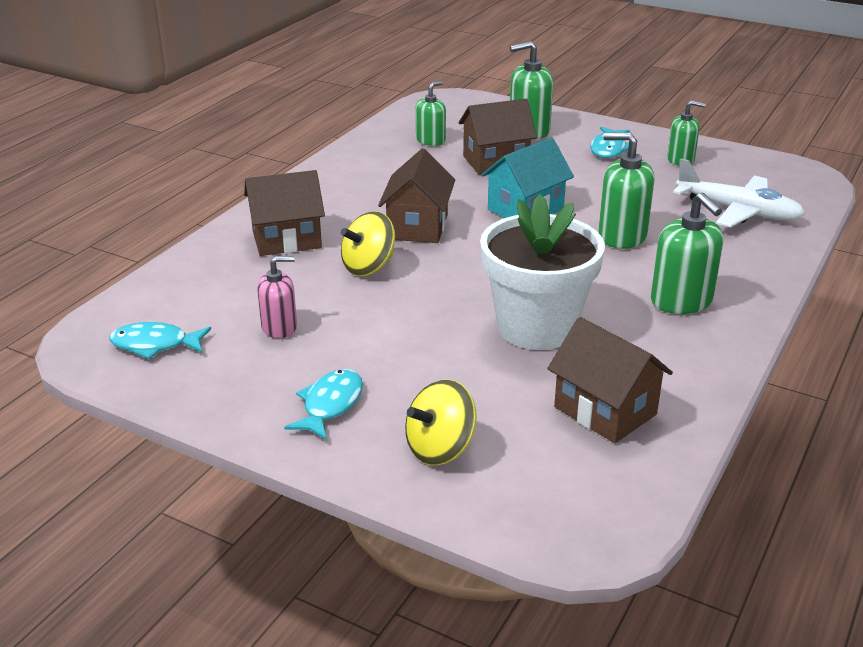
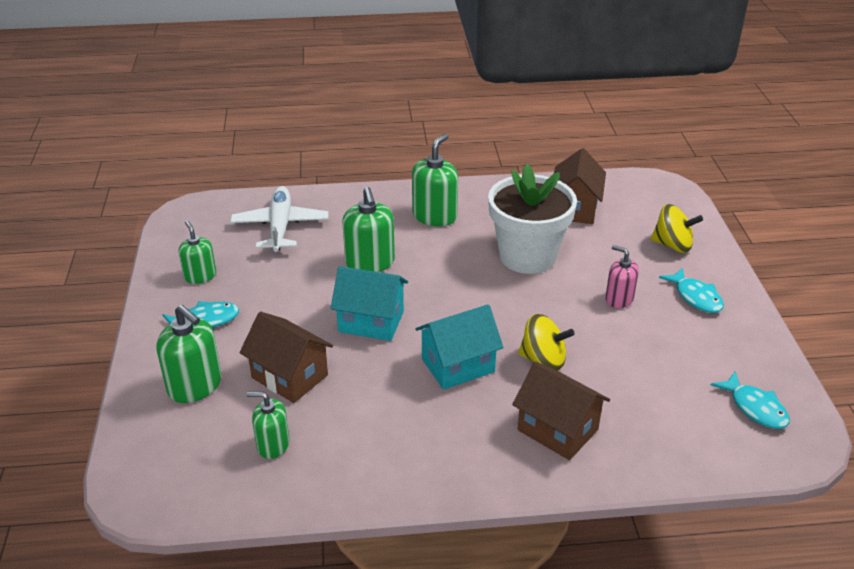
camera: 125 degrees left, 5 degrees up
pink soap dispenser [257,256,297,338] -> pink soap dispenser moved to [605,245,639,308]
turquoise fish [284,369,363,440] -> turquoise fish turned 105 degrees counterclockwise [659,268,724,313]
brown house [378,149,455,243] -> turquoise house [415,304,503,390]

